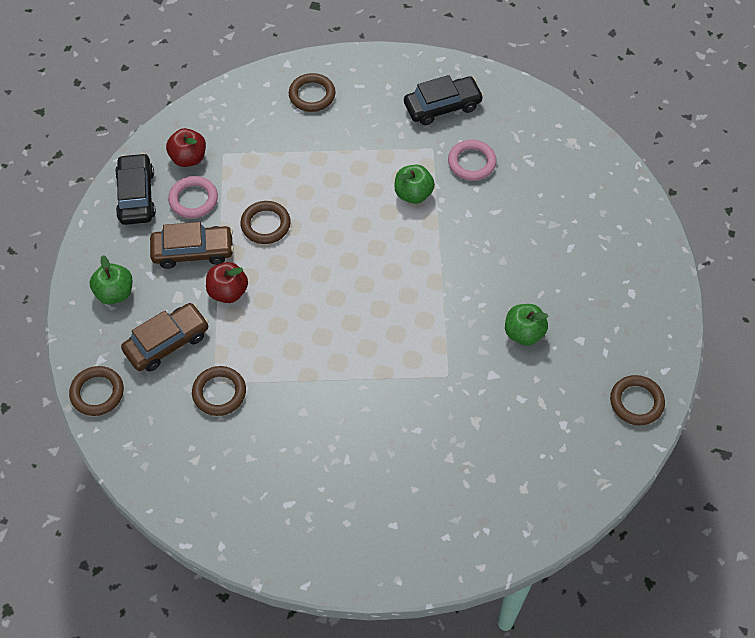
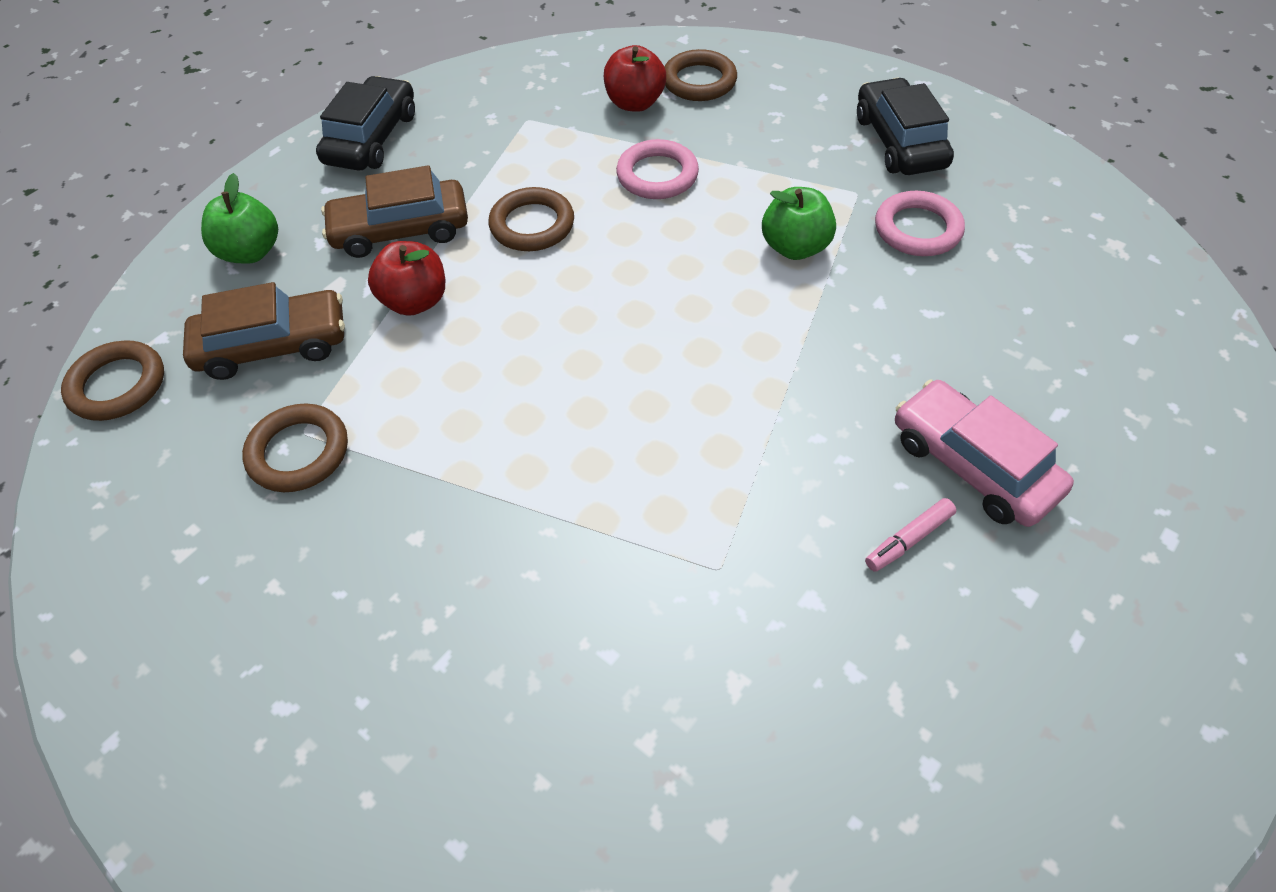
camera: 25 degrees right, 5 degrees down
brown car [150,222,234,269] -> brown car turned 150 degrees clockwise [321,165,468,258]
red apple [166,128,206,167] -> red apple moved to [604,45,666,112]
pink ring [168,176,218,219] -> pink ring moved to [616,139,699,199]
black car [404,75,484,125] -> black car turned 105 degrees counterclockwise [857,78,954,175]
green apple [505,304,548,346] -> pink marker [865,498,956,572]
brown ring [610,375,665,425] -> none
none -> pink car [895,379,1074,527]

